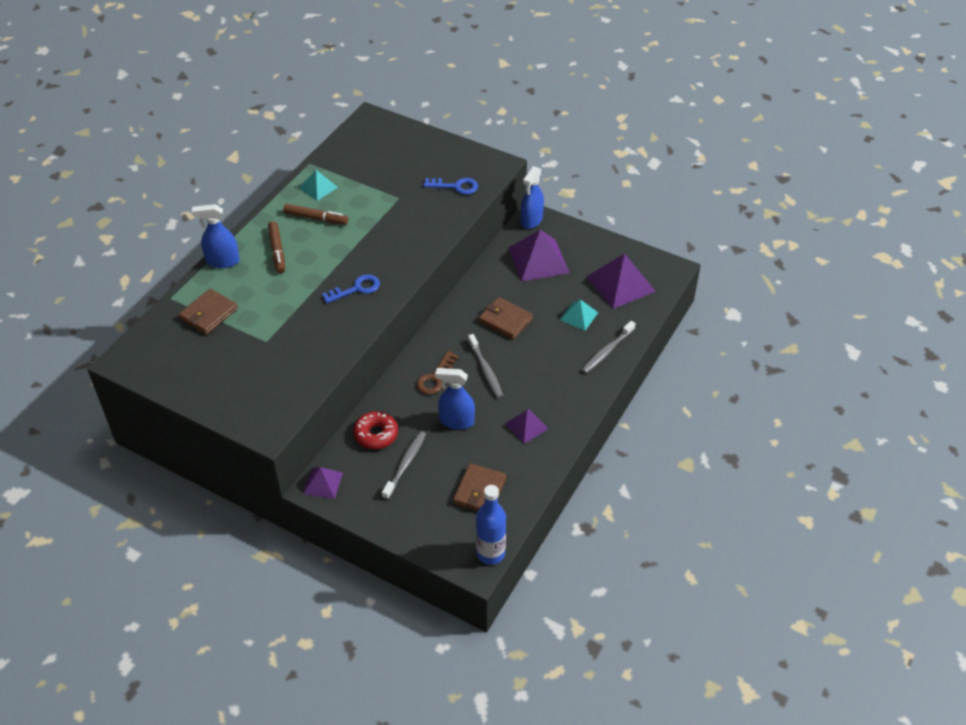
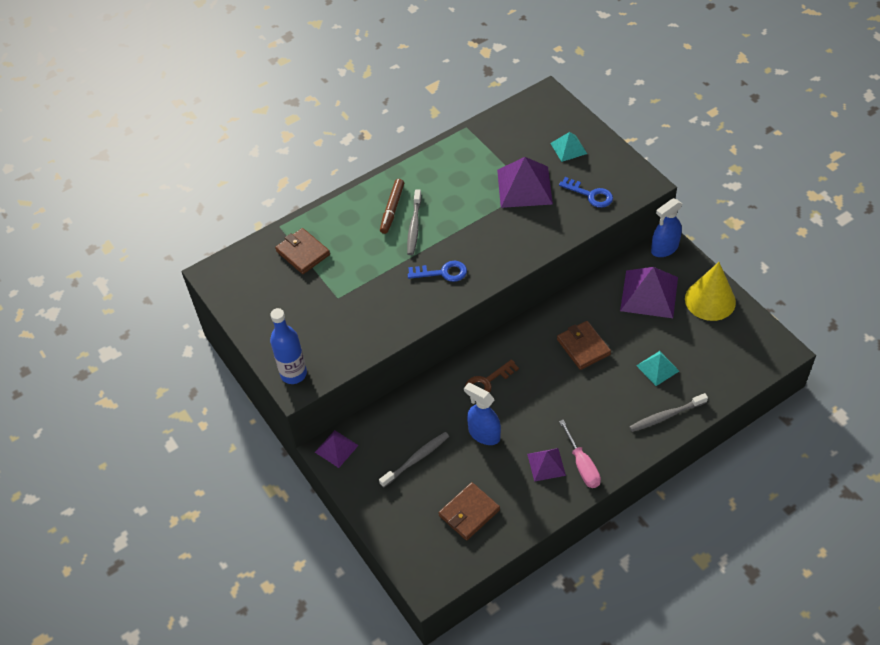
camera: 30 degrees right, 5 degrees up
brown wallet [179,289,238,335] -> brown wallet turned 75 degrees clockwise [275,228,330,274]
blue spray bottle [192,204,240,268] -> none
brown marker [283,204,348,225] -> none
turquoise pyramid [299,170,338,201] -> turquoise pyramid moved to [550,132,587,162]
red donut [353,411,398,449] -> none
grey toothbrush [468,334,503,398] -> grey toothbrush moved to [407,189,422,255]
blue bottle [476,485,506,565] -> blue bottle moved to [270,308,307,384]
purple pyramid [586,253,656,309] -> purple pyramid moved to [497,157,553,208]
none -> pink screwdriver [559,420,601,488]
none -> yellow cone [685,262,736,321]

